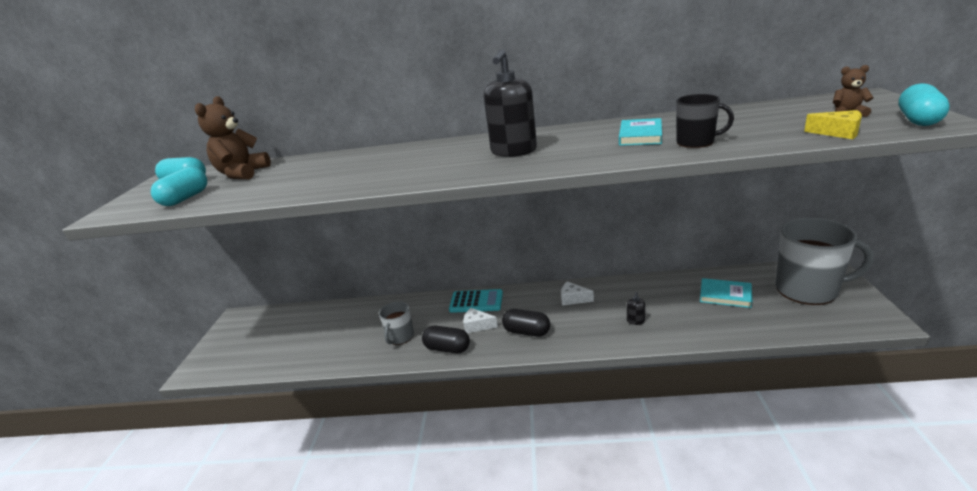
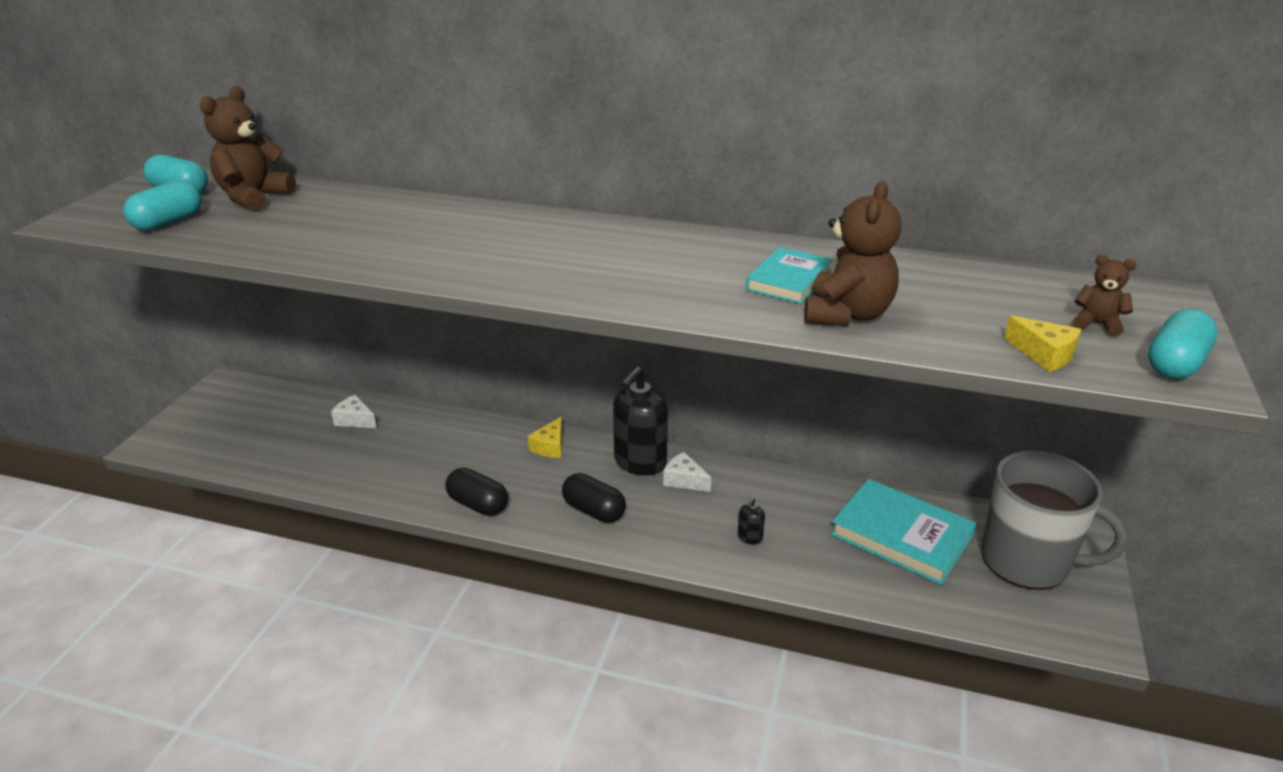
camera: 10 degrees right, 5 degrees up
grey mug [379,301,414,345] -> none
turquoise calculator [449,289,503,313] -> yellow cheese [528,417,562,458]
white cheese [463,308,498,333] -> white cheese moved to [331,395,377,428]
black soap dispenser [484,49,537,157] -> black soap dispenser moved to [613,367,668,476]
black mug [676,94,734,148] -> brown teddy bear [804,182,901,326]
turquoise book [700,278,753,308] -> turquoise book [830,479,976,585], size x1.64

